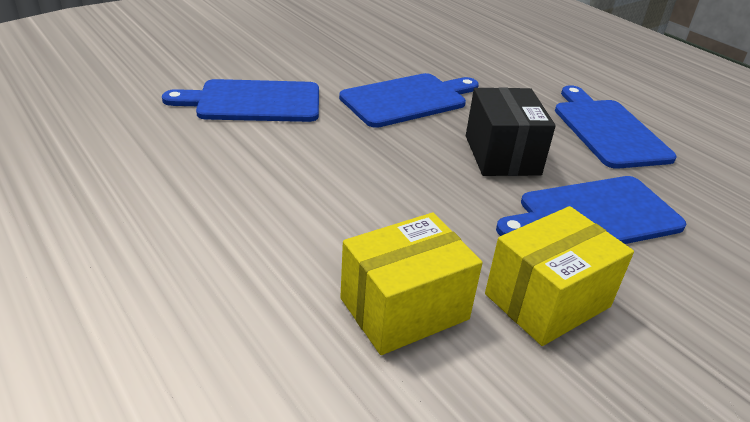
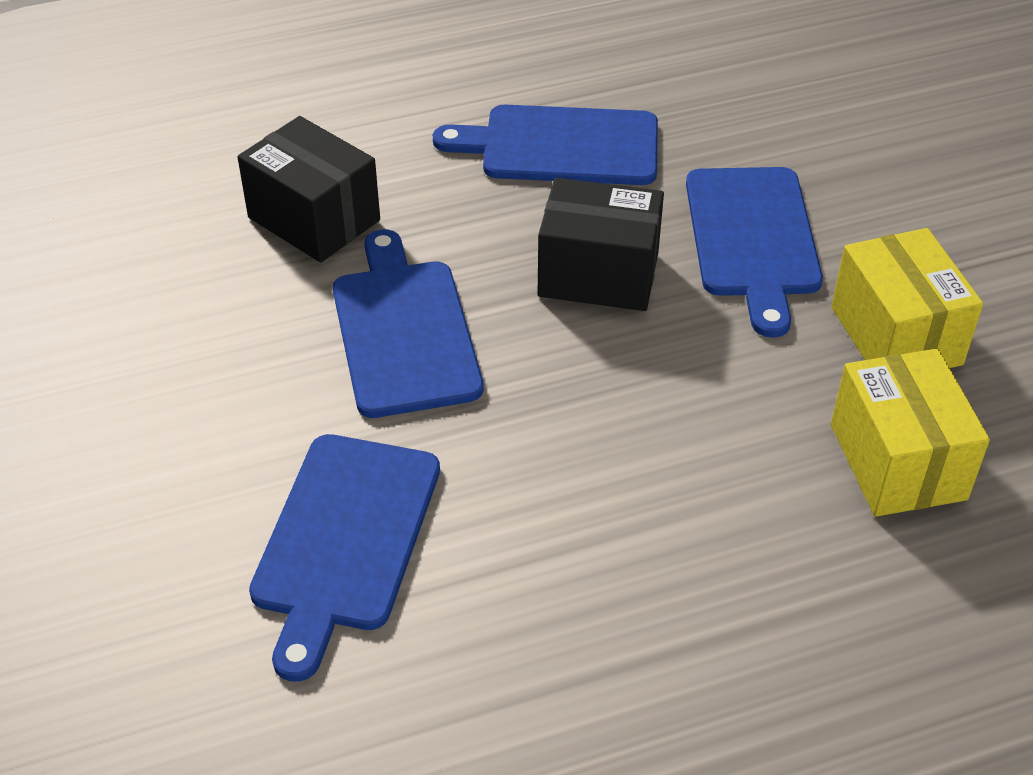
camera: 70 degrees left, 10 degrees up
none -> black box [238,116,380,263]

